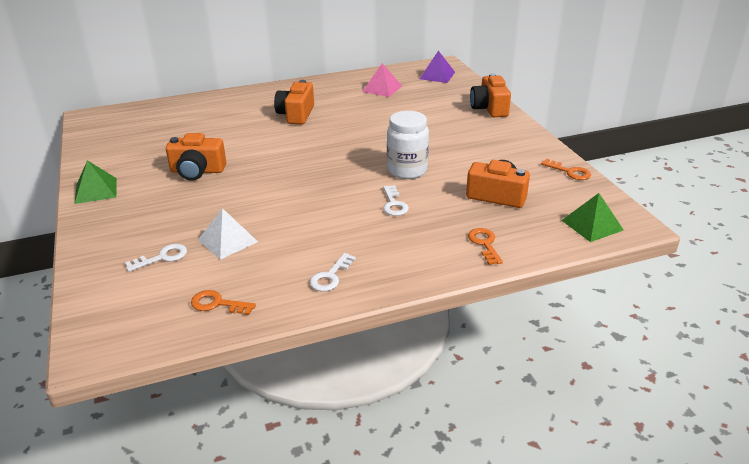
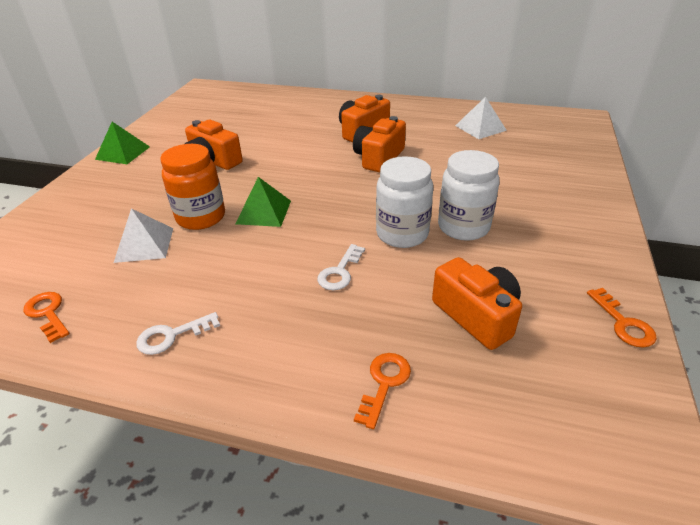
camera: 35 degrees right, 5 degrees up
white key [125,244,187,272] -> none
pink pyramid [362,63,402,97] -> white pyramid [455,97,507,139]
purple pyramid [420,51,455,83] -> none
orange camera [470,73,511,117] -> orange camera moved to [353,116,406,172]
green pyramid [561,193,623,242] -> green pyramid moved to [236,177,291,227]
none -> orange jar [160,144,225,230]
none -> white jar [438,150,500,241]

